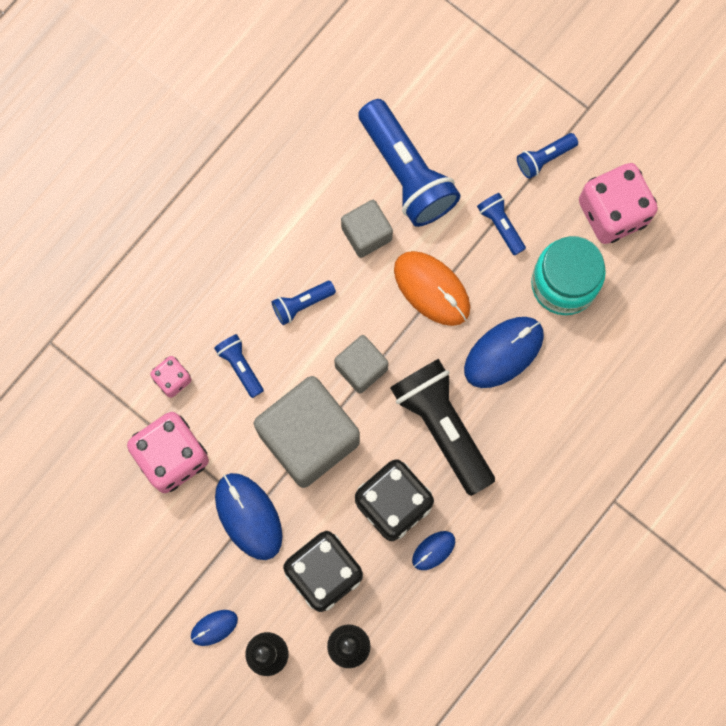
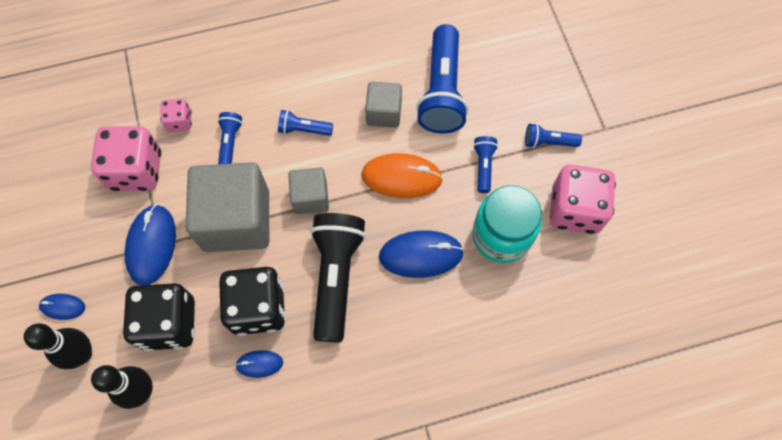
camera: 35 degrees right, 10 degrees down
orange mouse [394,251,470,326] -> orange mouse turned 75 degrees counterclockwise [361,153,443,198]

